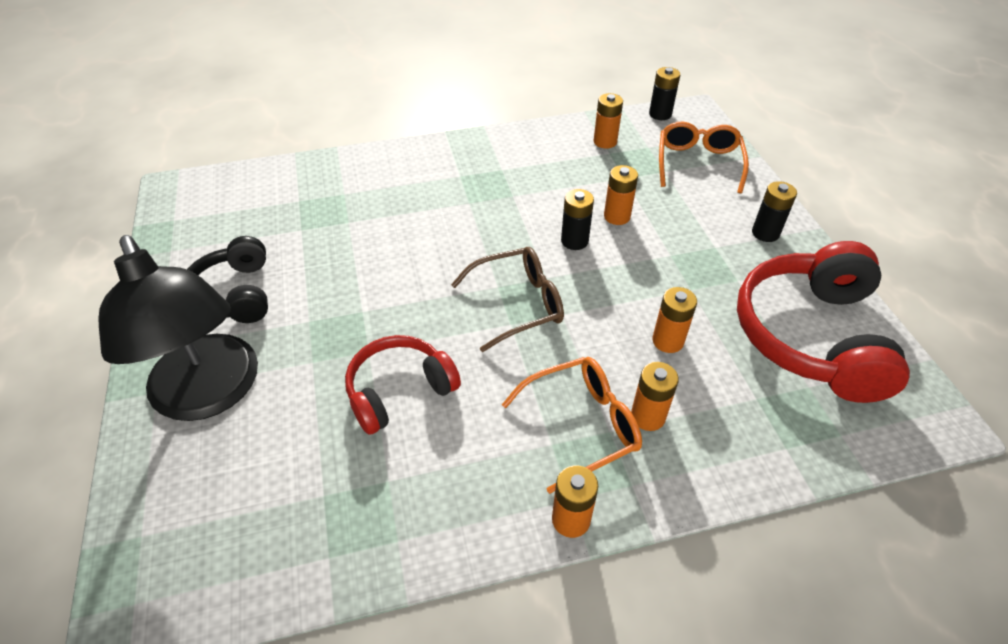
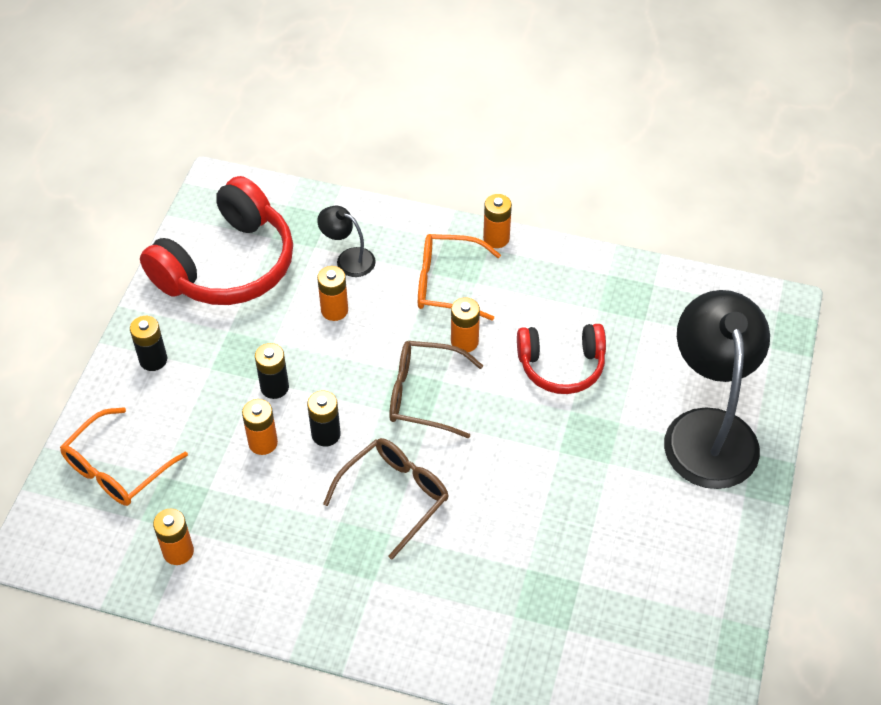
camera: 150 degrees left, 5 degrees up
black headphones [187,236,268,323] -> none
orange battery [631,362,679,431] -> orange battery moved to [451,297,480,352]
black battery [649,67,680,120] -> black battery moved to [255,343,289,399]
none -> black lamp [317,206,376,277]
none -> brown glasses [323,438,449,559]

